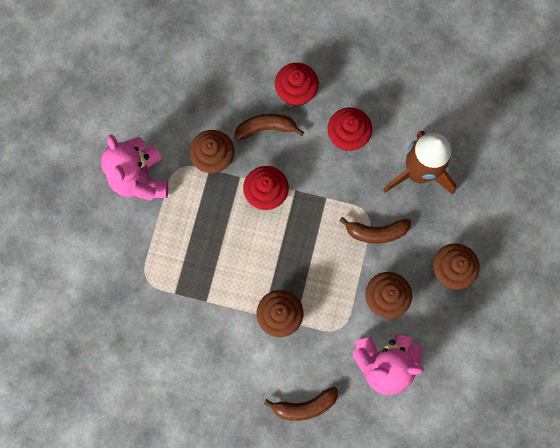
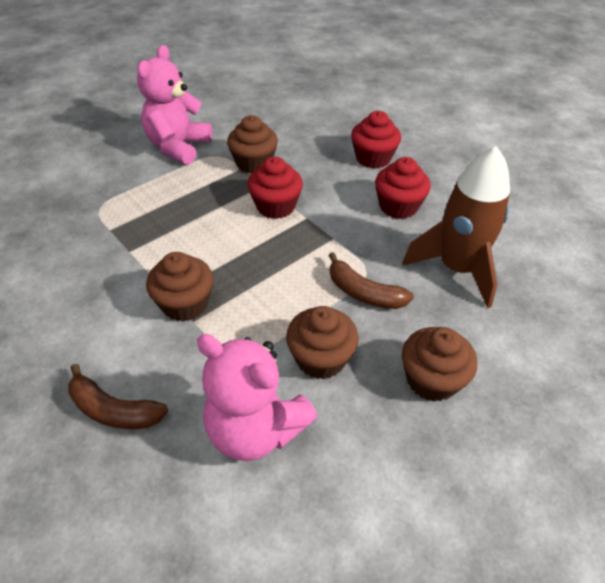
camera: 35 degrees right, 30 degrees down
brown banana [234,114,304,141] -> none

